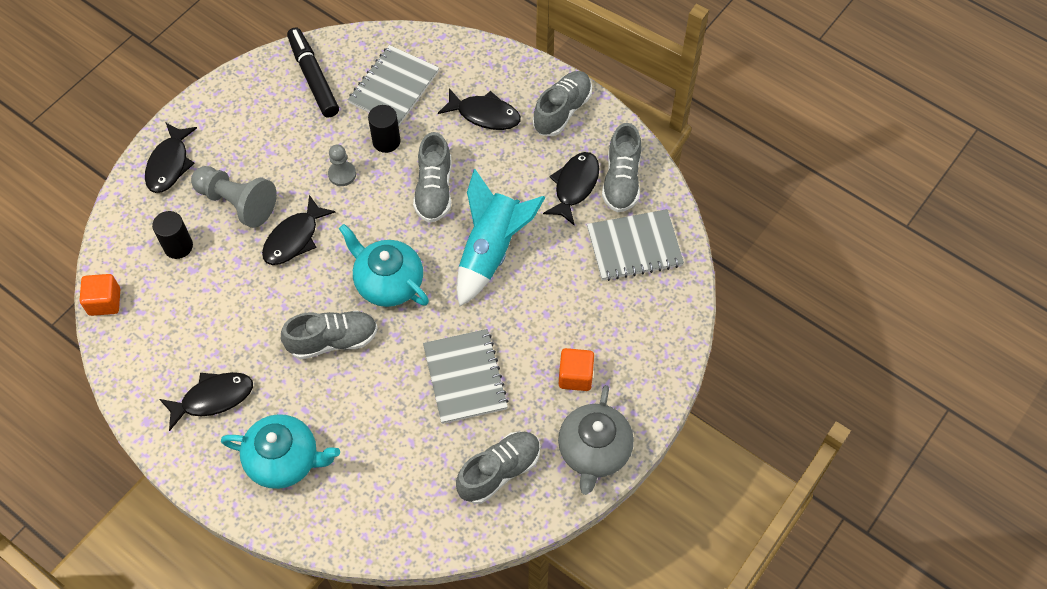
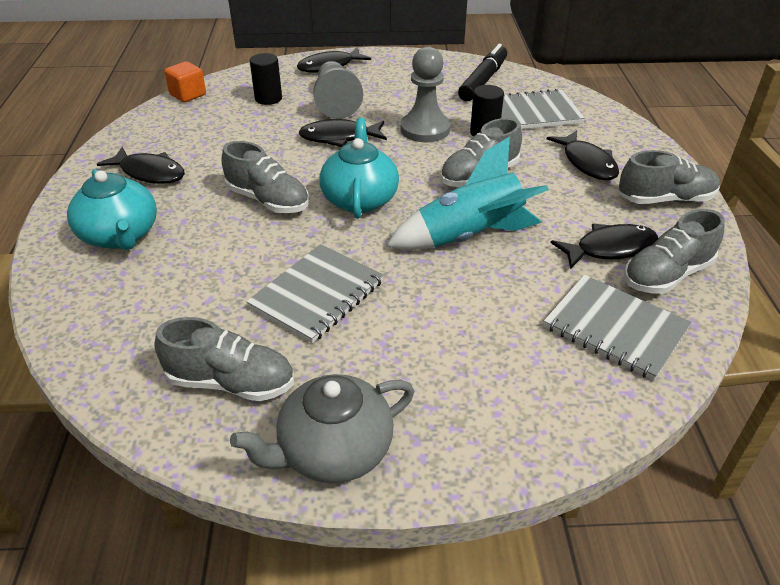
camera: 50 degrees right, 20 degrees down
grey pawn [328,145,356,186] -> grey pawn [401,47,450,142], size x1.76
orange cube [559,348,594,391] -> none

